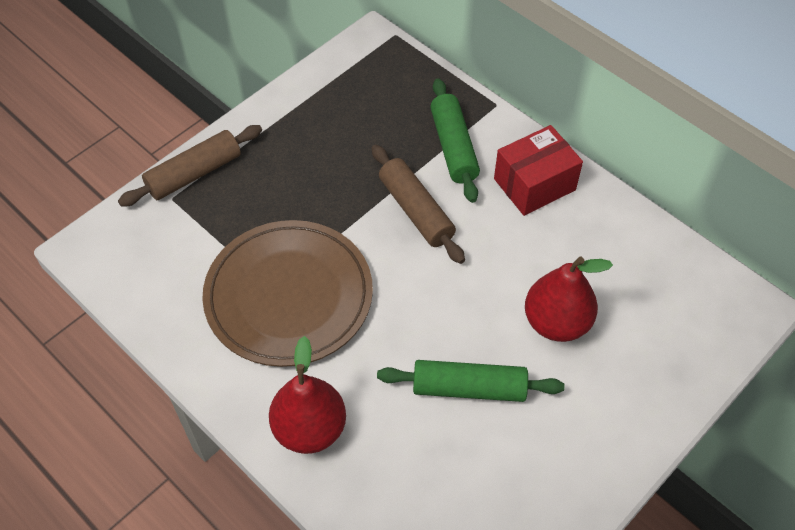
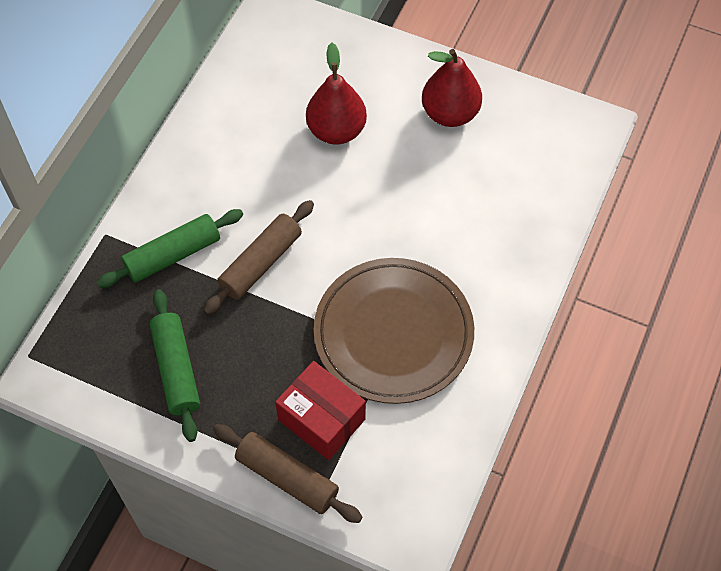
camera: 110 degrees left, 5 degrees up
red pear [269,336,346,454] -> red pear moved to [422,49,482,127]
green rolling pin [377,360,565,402] -> green rolling pin moved to [150,290,200,442]
red box [494,125,583,216] -> red box moved to [275,361,366,460]

